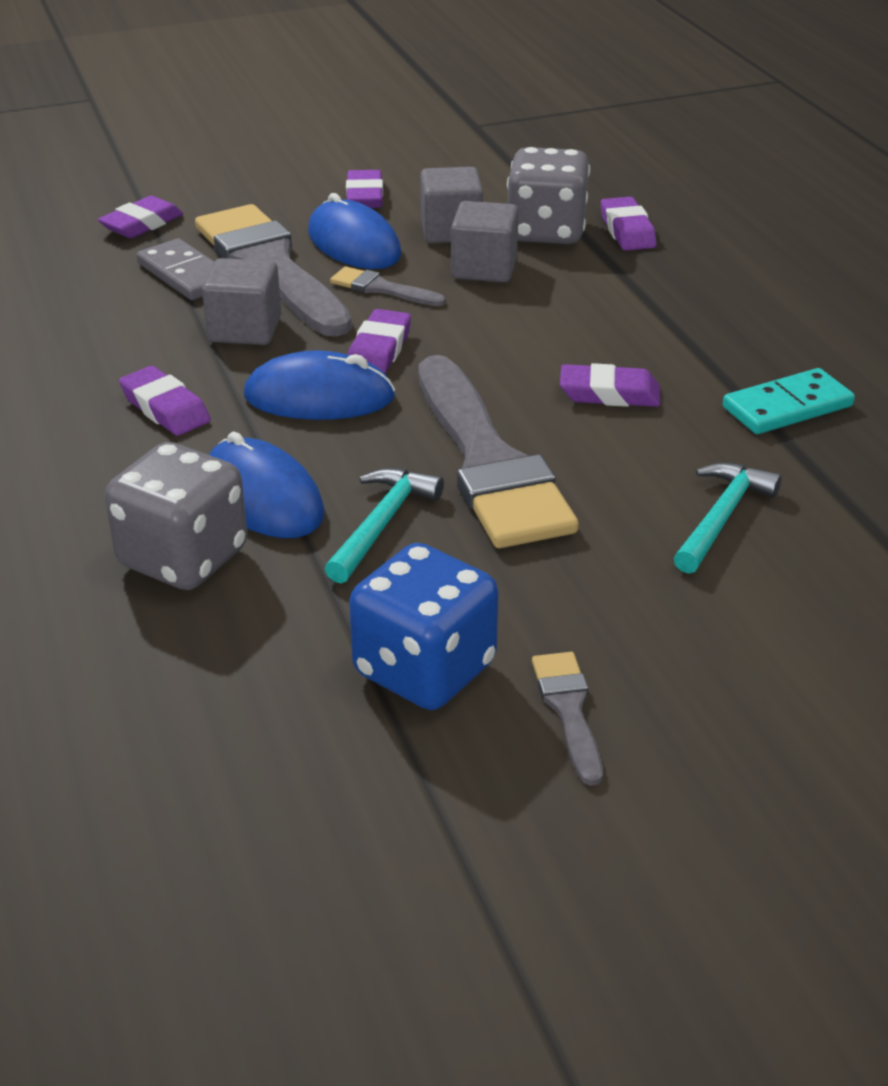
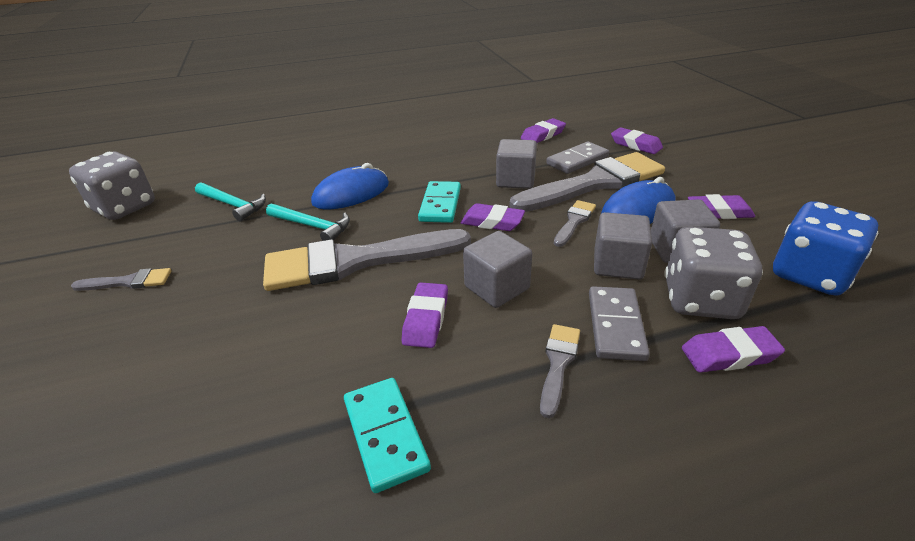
camera: 95 degrees right, 0 degrees up
grey dice [105,442,247,590] -> grey dice moved to [69,151,155,220]
purple eraser [119,366,211,436] -> purple eraser moved to [521,118,566,143]
blue mouse [244,351,395,420] -> turquoise domino [418,181,461,223]
blue dice [349,543,498,710] -> blue dice moved to [773,201,878,296]
turquoise hammer [673,462,782,574] -> turquoise hammer moved to [195,182,266,221]
none -> grey cube [463,231,532,308]
none -> grey brush [540,324,580,418]
none -> grey domino [589,286,650,361]

